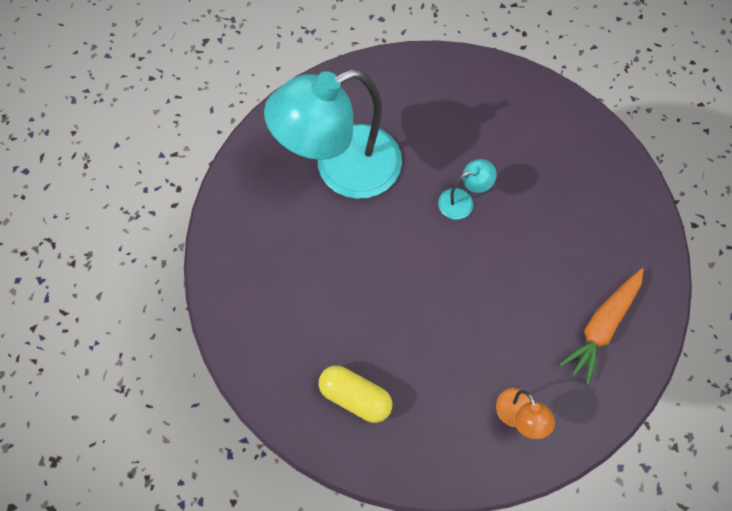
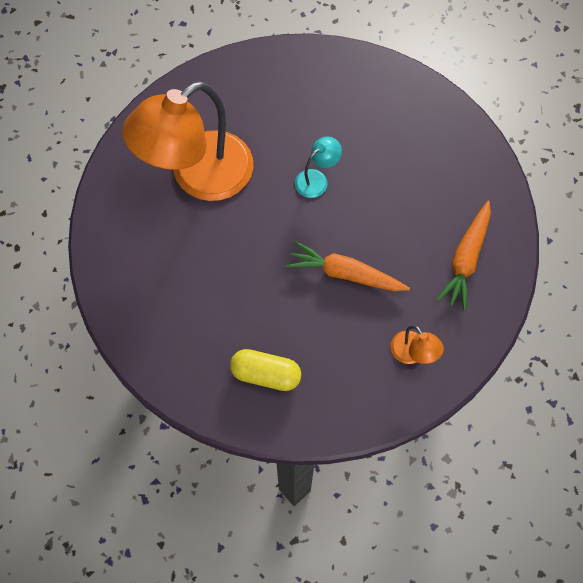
camera: 15 degrees left, 0 degrees up
turquoise lamp [264,70,402,199] -> orange lamp [122,81,253,201]
none -> orange carrot [286,241,410,291]

